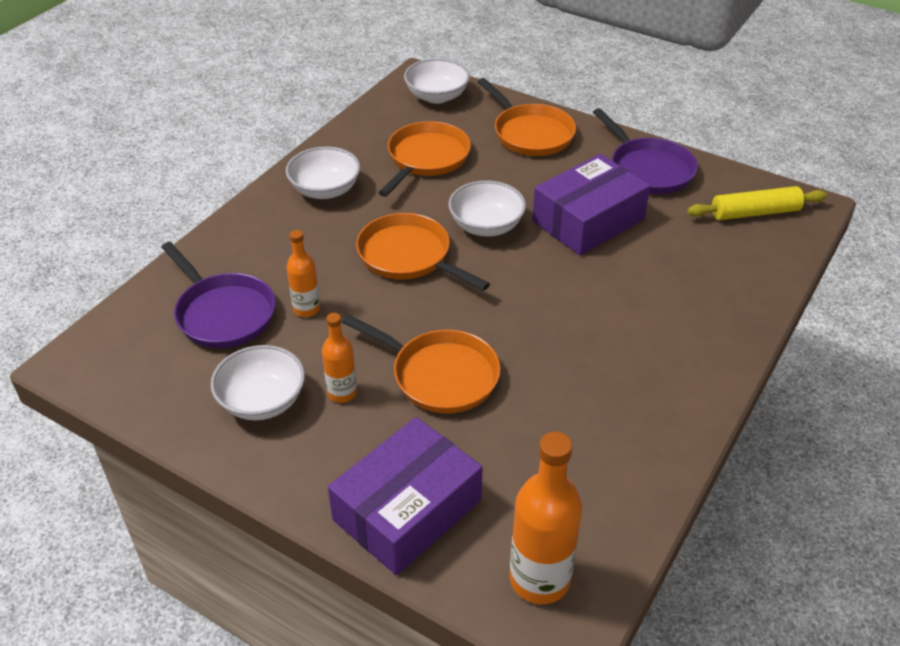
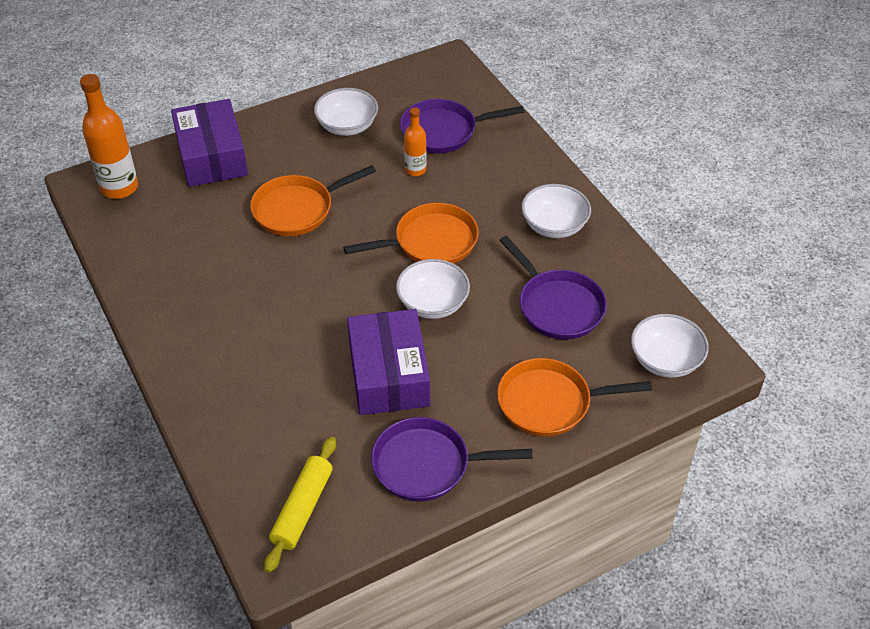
camera: 120 degrees right, 5 degrees up
orange bottle [322,313,357,403] -> none
orange pan [378,121,471,197] -> purple pan [499,236,607,340]

